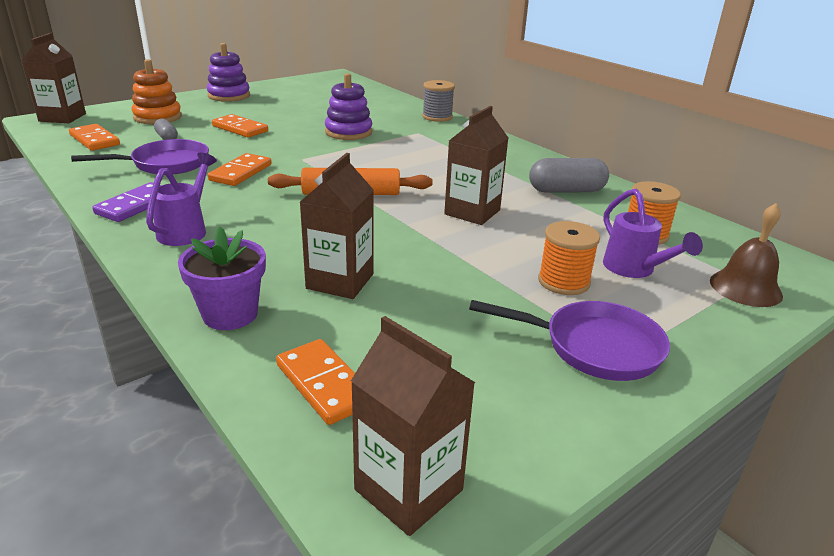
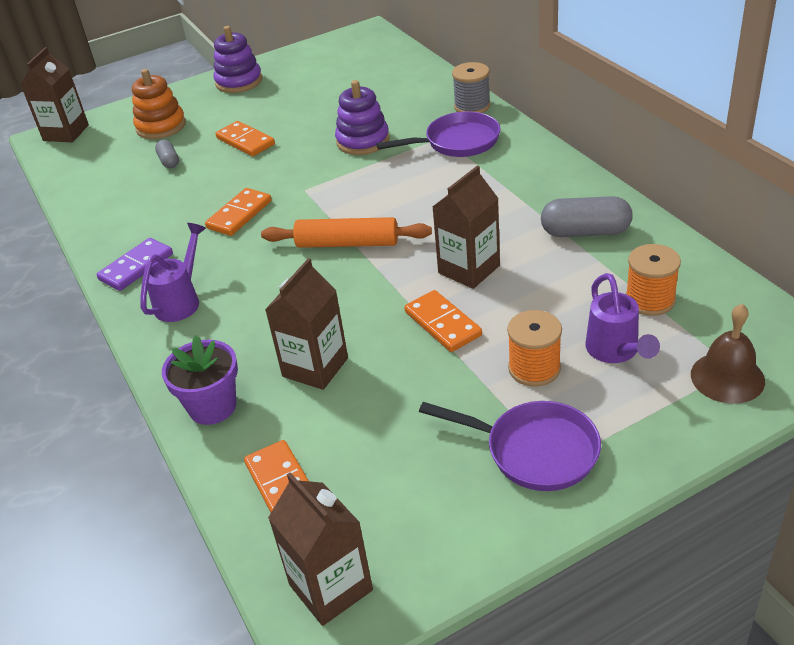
camera: 15 degrees right, 10 degrees up
orange domino [69,124,120,151] -> orange domino moved to [404,290,482,352]
purple pan [71,139,209,175] -> purple pan moved to [376,111,501,157]

